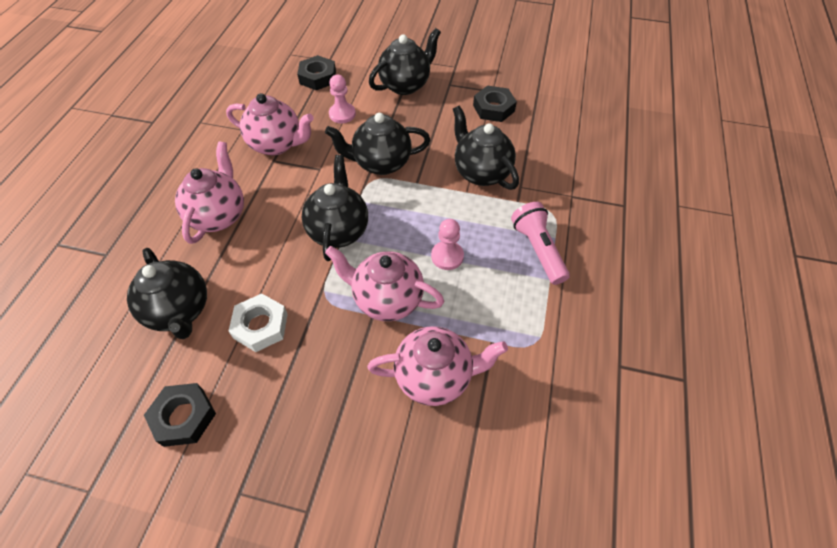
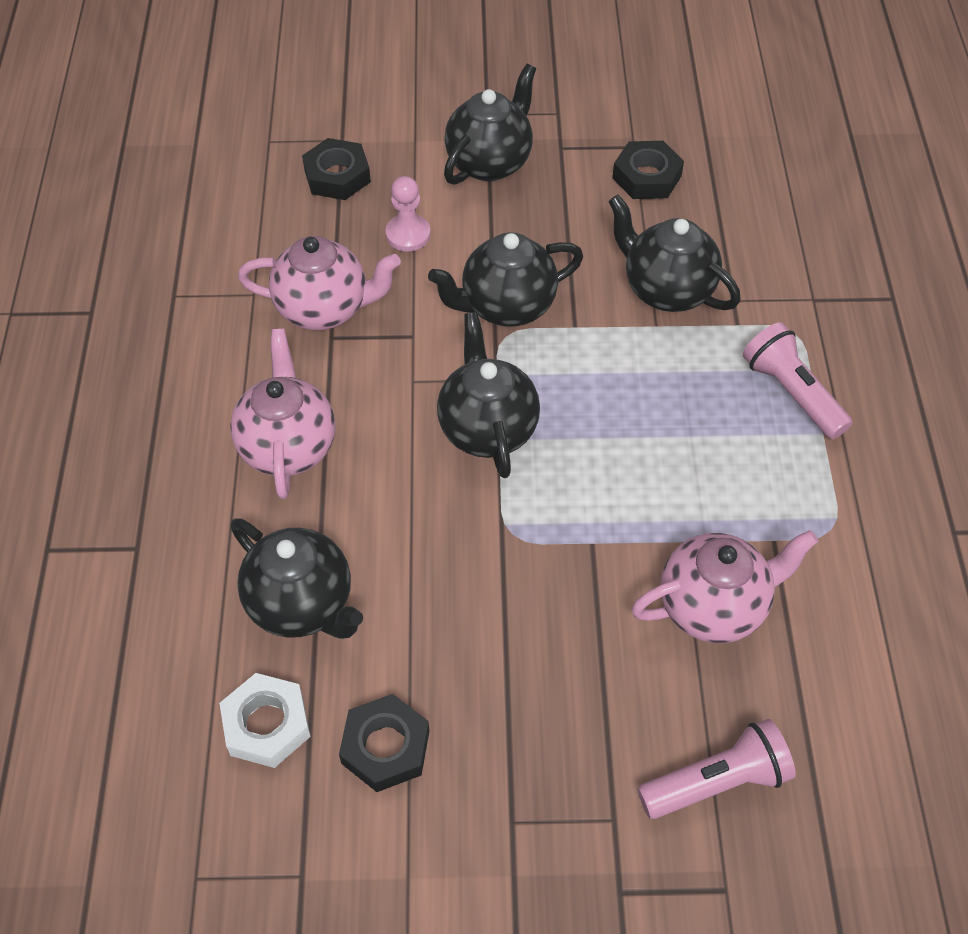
camera: 15 degrees left, 0 degrees up
white nut [228,294,288,352] -> white nut moved to [219,673,311,768]
pink teapot [325,246,444,321] -> none
pink pawn [431,219,464,270] -> none
none -> pink flashlight [637,719,796,819]

